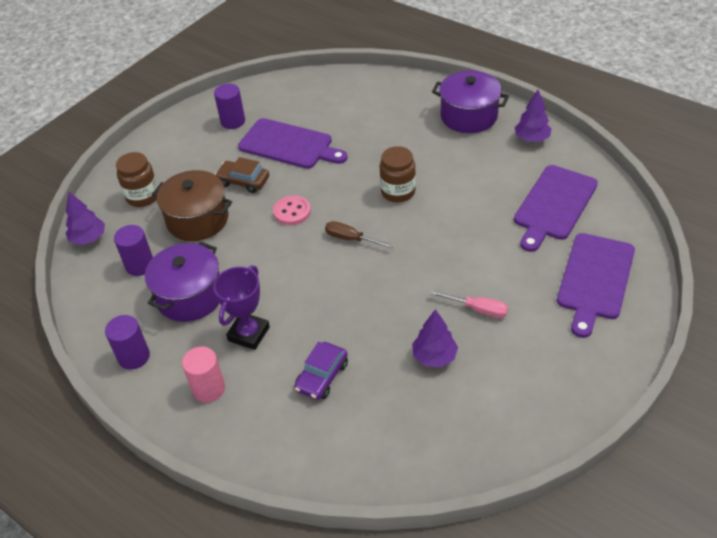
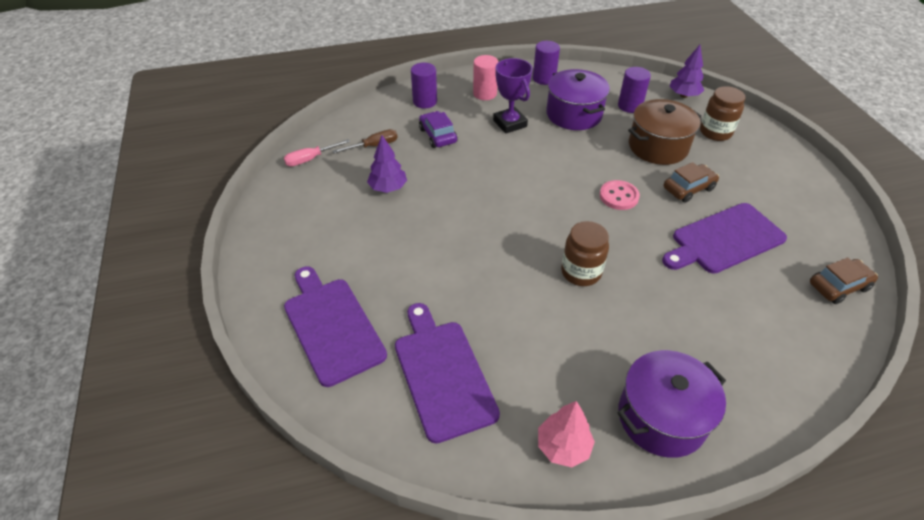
camera: 125 degrees right, 0 degrees up
purple cylinder [214,84,245,129] -> purple cylinder moved to [411,63,437,108]
brown screwdriver [325,221,394,248] -> brown screwdriver moved to [332,129,398,153]
pink screwdriver [430,290,508,318] -> pink screwdriver moved to [284,139,350,167]
purple tree [515,90,552,142] -> pink tree [538,401,595,467]
none -> brown car [810,258,878,304]

